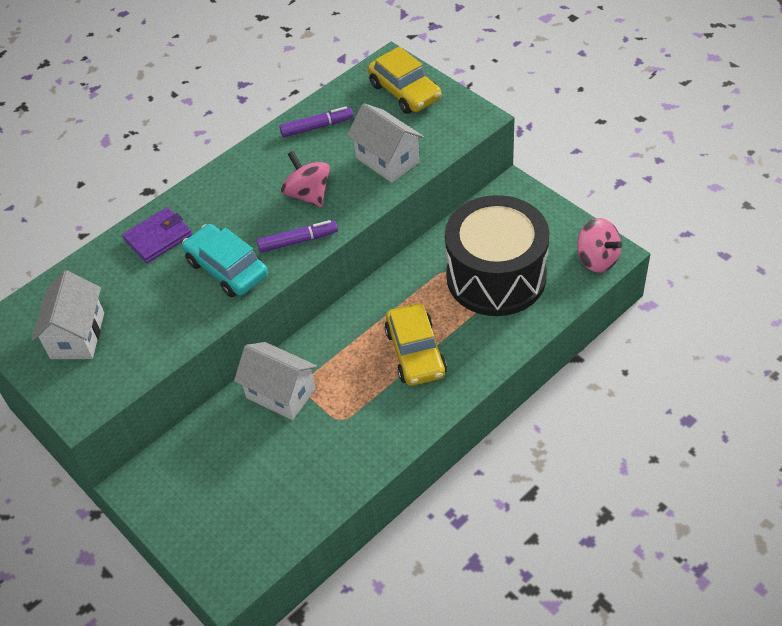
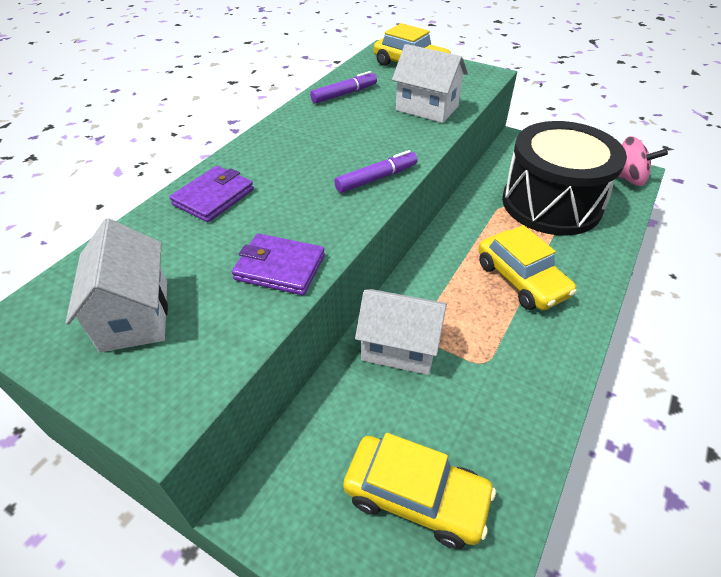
camera: 20 degrees left, 5 degrees down
turquoise car [182,224,268,297] -> none
pink spinning top [281,151,330,207] -> none
none -> purple wallet [232,233,325,295]
none -> yellow car [343,433,496,549]

